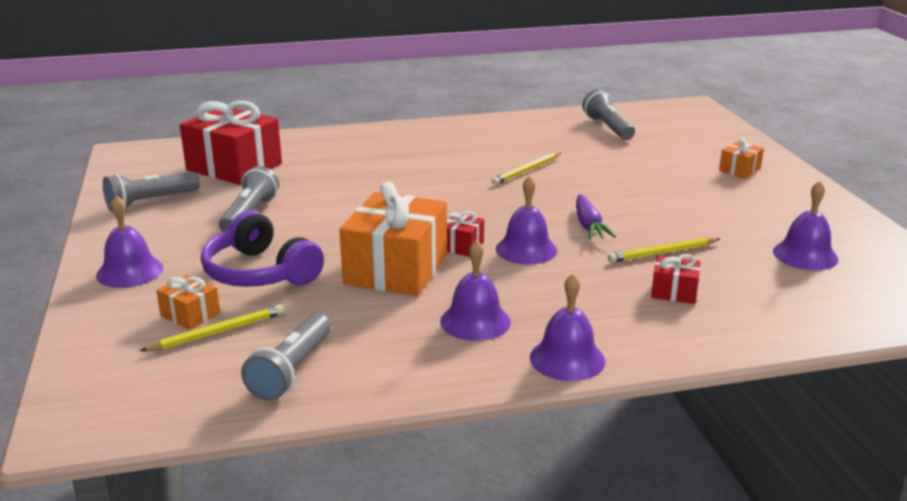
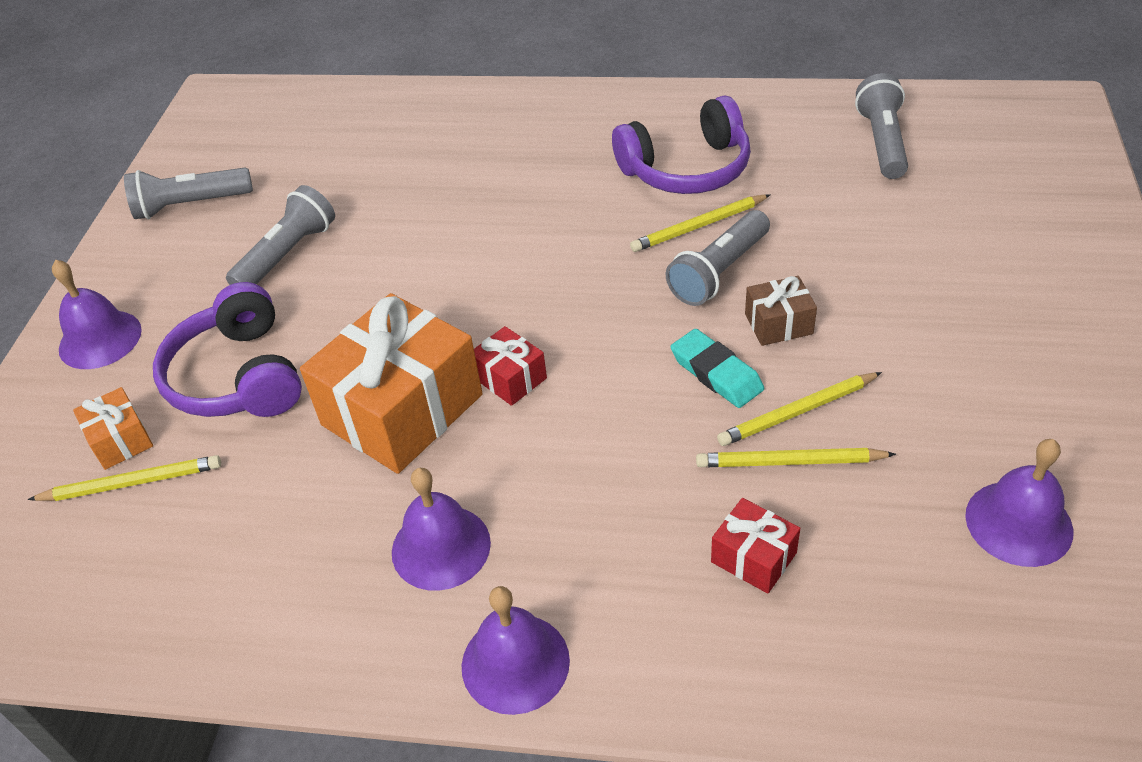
camera: 25 degrees right, 20 degrees up
red gift [180,101,282,185] -> none
grey flashlight [241,313,331,401] -> grey flashlight moved to [666,210,770,306]
purple bell [496,176,557,265] -> none
purple carrot [576,194,616,239] -> turquoise eraser [671,329,764,408]
orange gift [719,137,764,178] -> none
none -> purple headphones [612,96,751,194]
none -> yellow pencil [717,372,882,446]
none -> brown gift [745,276,817,346]

